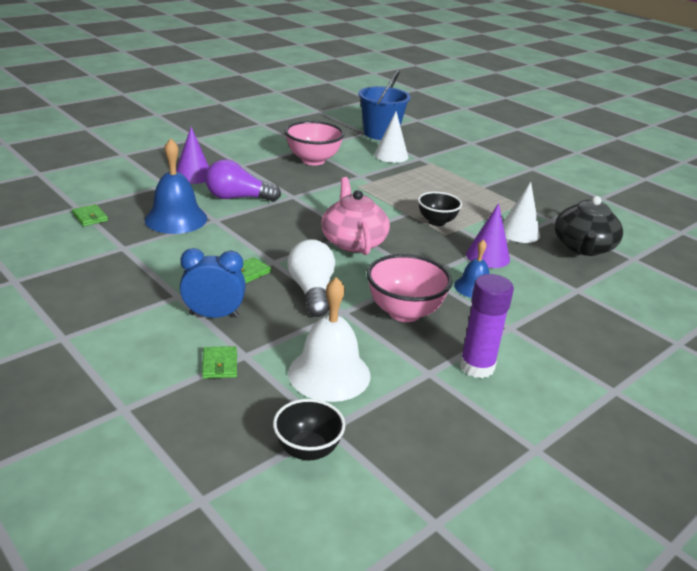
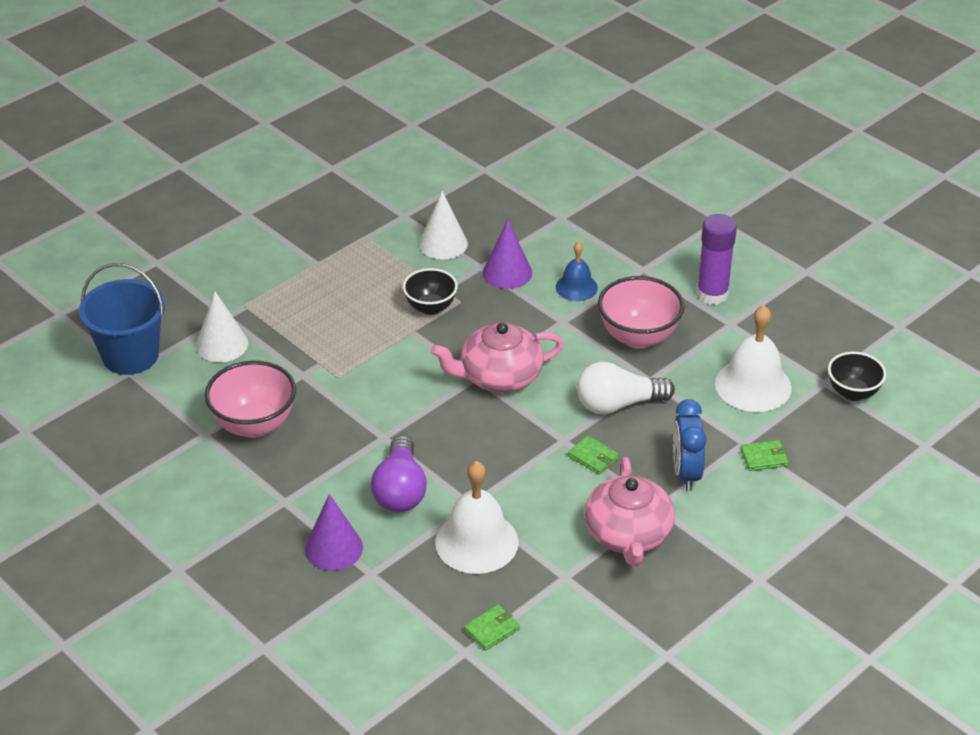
camera: 90 degrees left, 10 degrees up
blue bell [145,139,207,234] -> white bell [435,461,519,574]
black teapot [555,196,623,256] -> none
none -> pink teapot [584,457,675,566]

